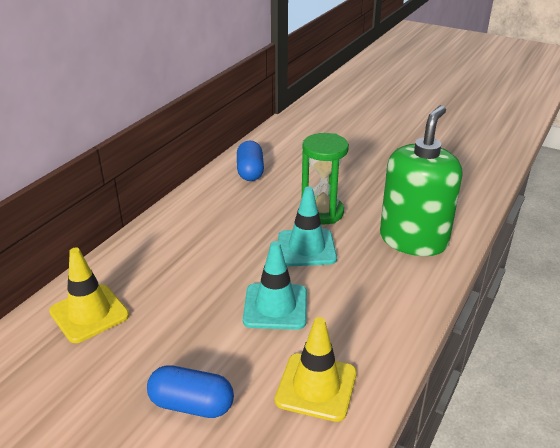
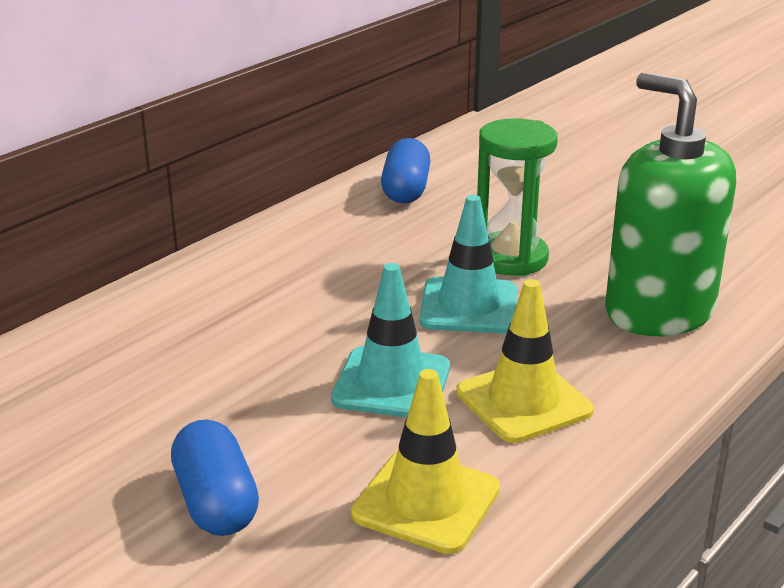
camera: 10 degrees right, 5 degrees down
yellow traffic cone [49,247,129,343] -> yellow traffic cone moved to [456,279,594,443]
blue capsule [147,365,234,418] -> blue capsule turned 45 degrees clockwise [171,419,259,536]
green soap dispenser [380,105,462,256] -> green soap dispenser turned 75 degrees counterclockwise [605,73,736,336]

